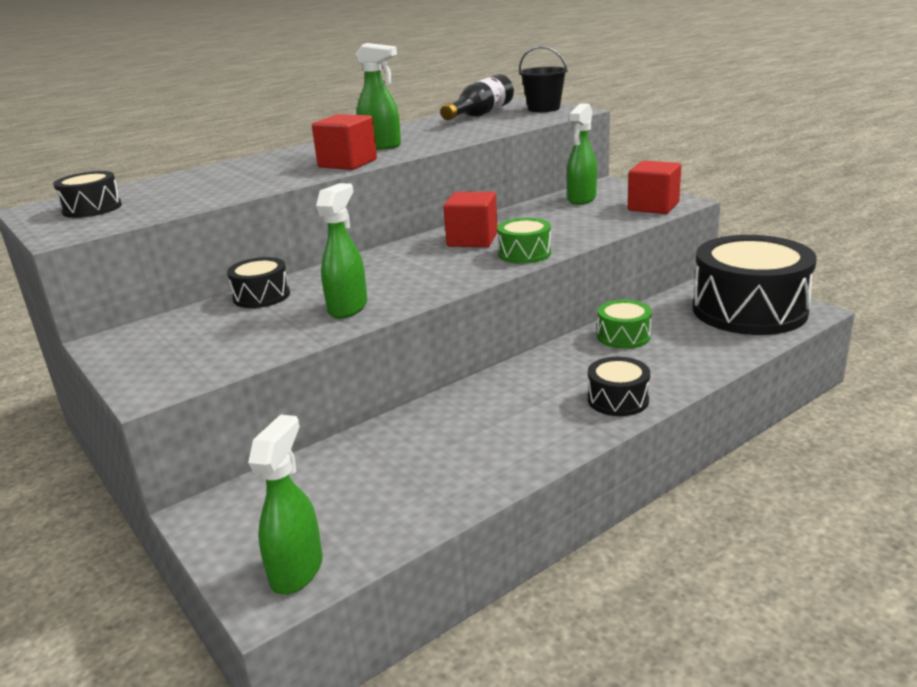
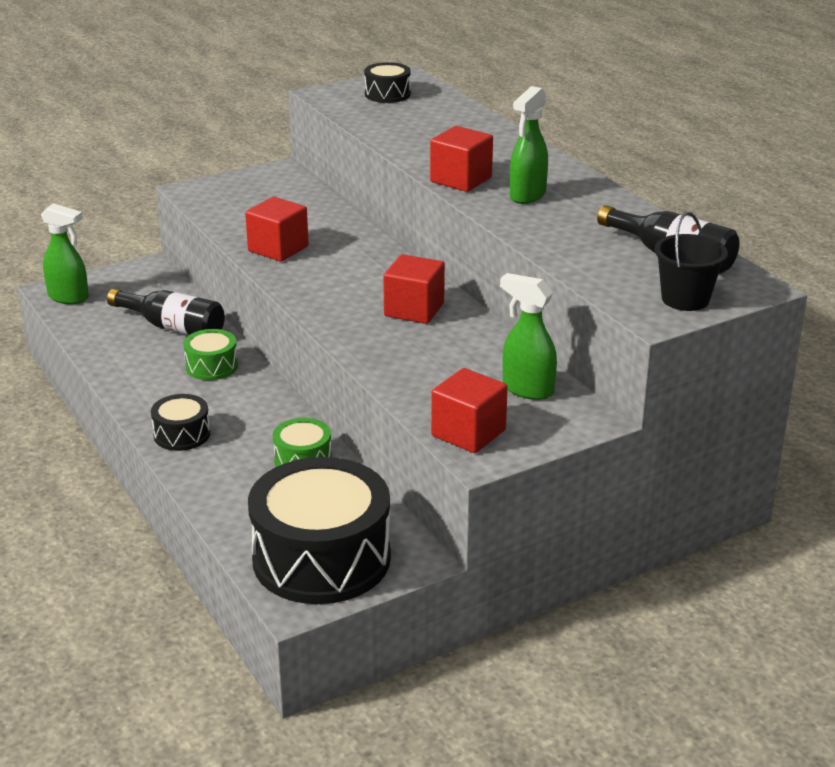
camera: 95 degrees right, 5 degrees up
black drum [227,257,290,308] -> none
green spray bottle [316,183,367,319] -> red cube [245,197,309,262]
green drum [497,218,551,264] -> green drum moved to [183,329,238,380]
none -> black bottle [107,289,225,335]

